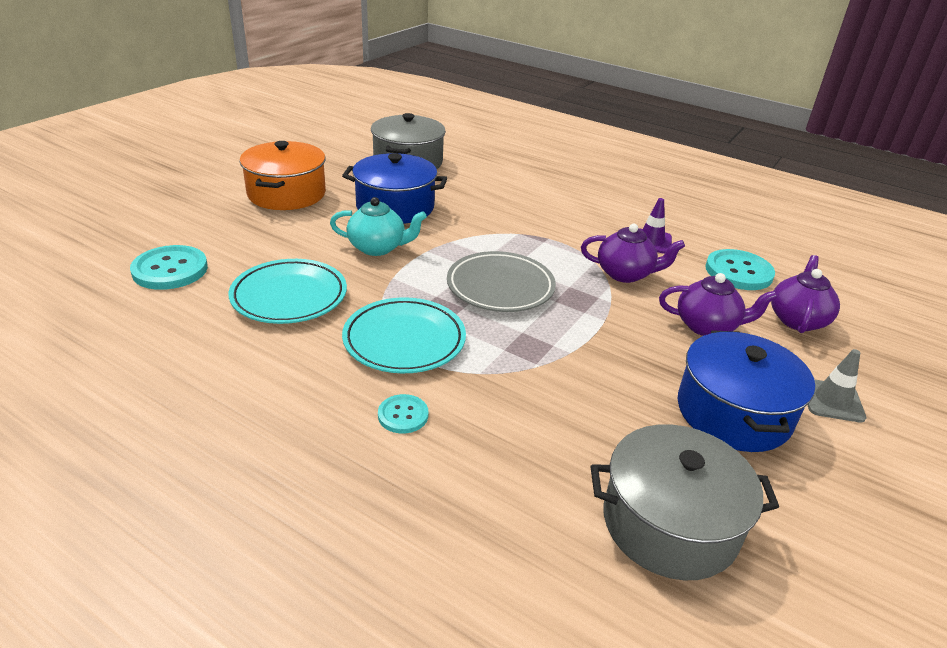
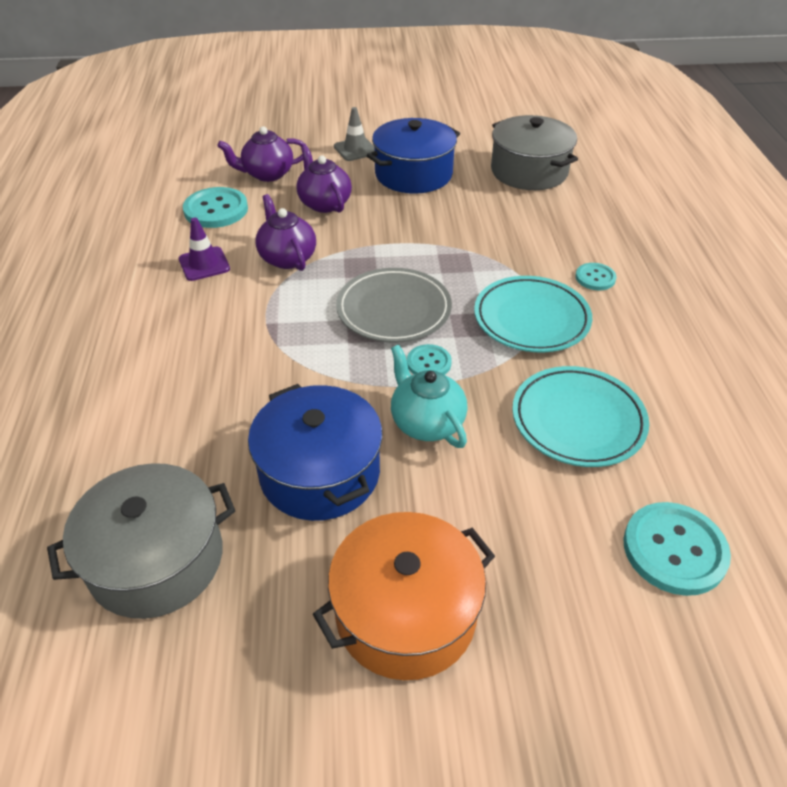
camera: 125 degrees left, 10 degrees up
none -> turquoise button [407,344,452,375]

